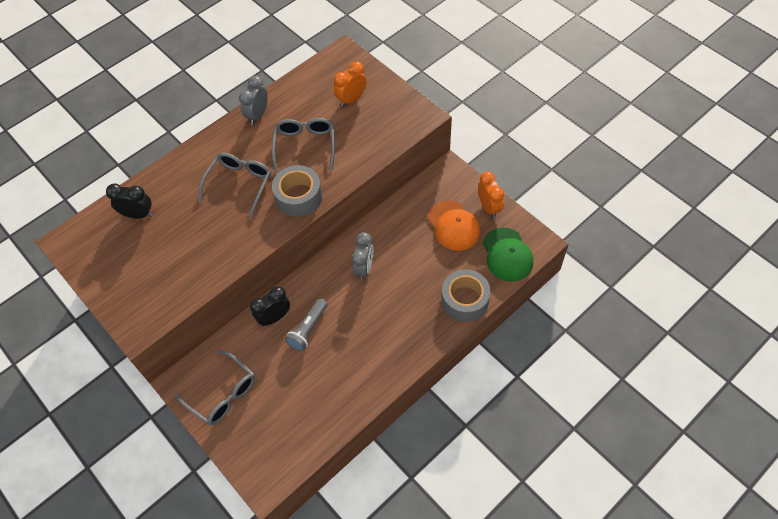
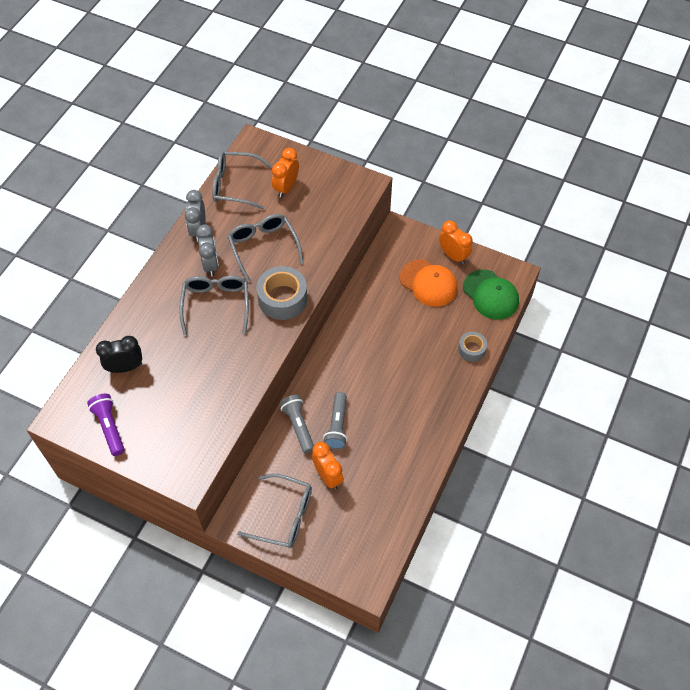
camera: 25 degrees left, 0 degrees up
black clock [250,286,290,326] -> grey flashlight [279,395,314,453]
grey clock [352,232,374,280] -> grey clock moved to [196,224,219,277]
grey tape [441,269,491,322] -> grey tape [458,332,487,362], size x0.58
none -> purple flashlight [87,394,125,456]
none -> grey glasses [212,151,272,210]
none -> orange clock [312,442,344,489]

